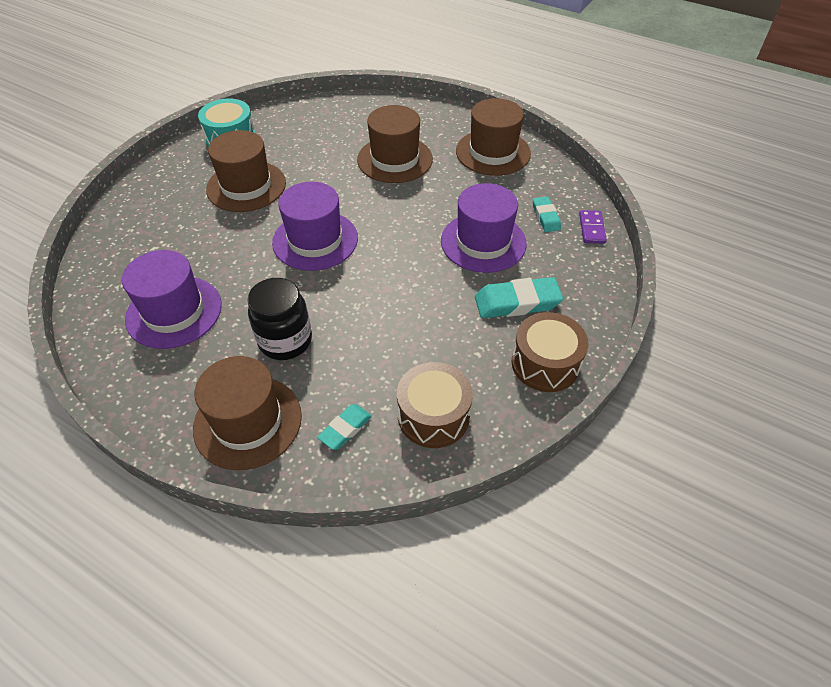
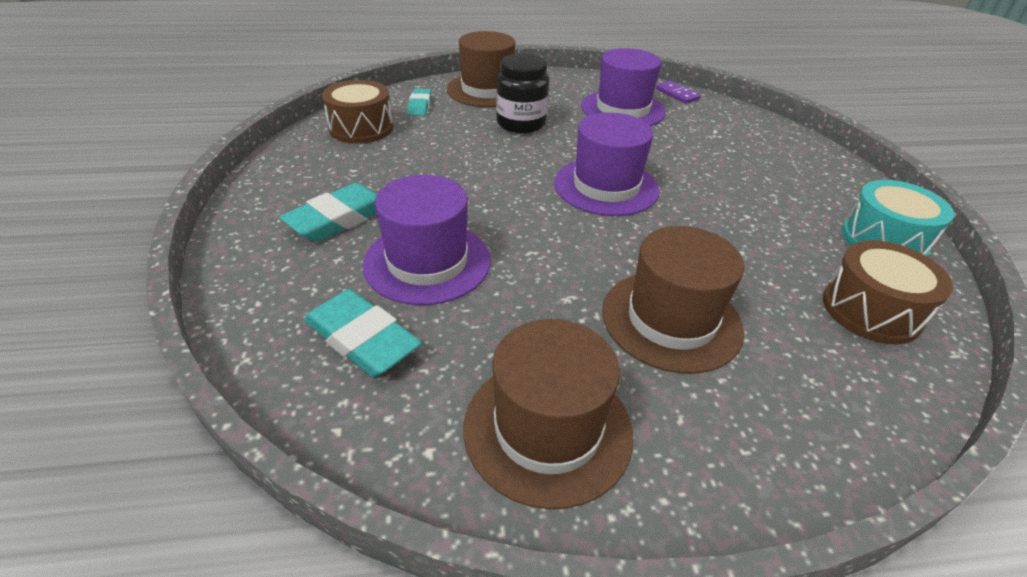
camera: 140 degrees right, 10 degrees down
brown hat [206,130,286,212] -> none
brown drum [512,312,588,392] -> brown drum moved to [823,240,953,344]
turquoise eraser [533,196,561,232] -> turquoise eraser [304,289,422,377], size x1.68
purple domino [579,210,607,244] -> purple domino moved to [656,81,701,104]

